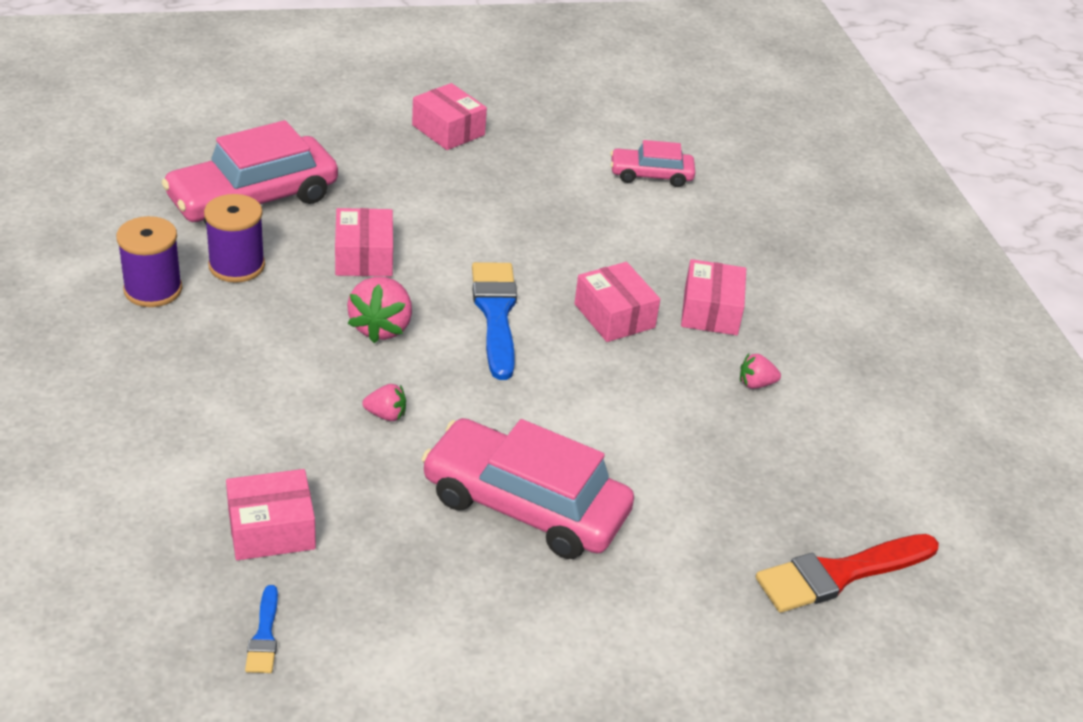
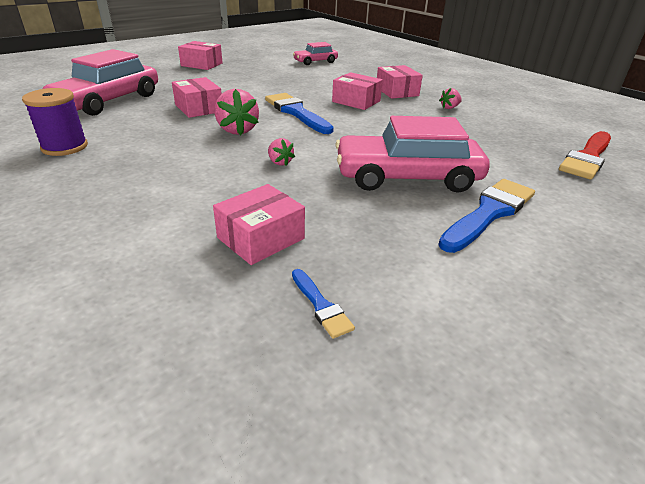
camera: 25 degrees left, 5 degrees down
purple spool [204,194,265,283] -> none
pink strawberry [362,384,406,421] -> pink strawberry turned 75 degrees clockwise [268,138,295,166]
none -> blue brush [438,179,535,253]

